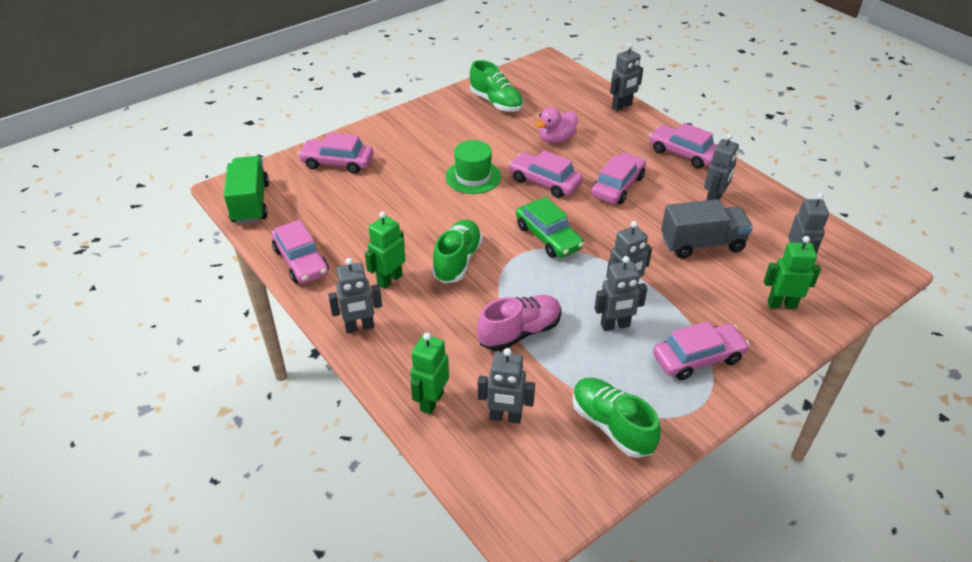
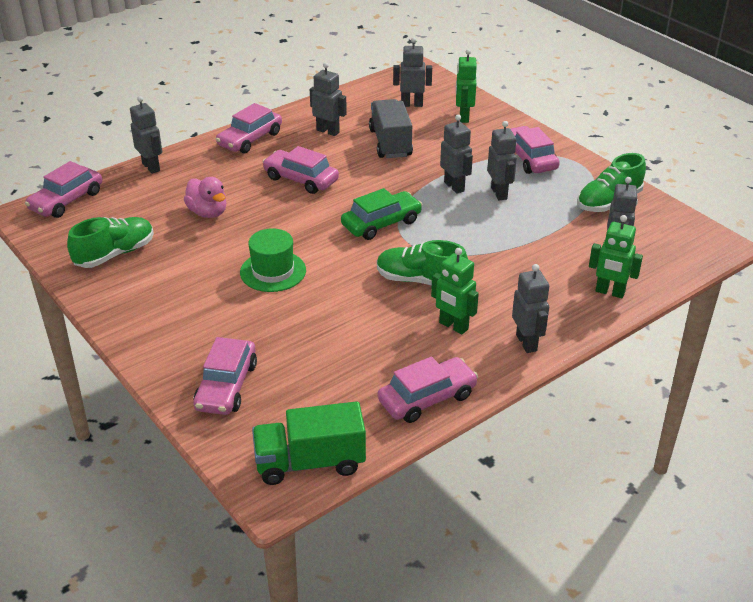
camera: 90 degrees left, 5 degrees down
pink shoe [477,295,562,351] -> none
pink car [508,150,583,198] -> pink car moved to [25,161,102,218]

